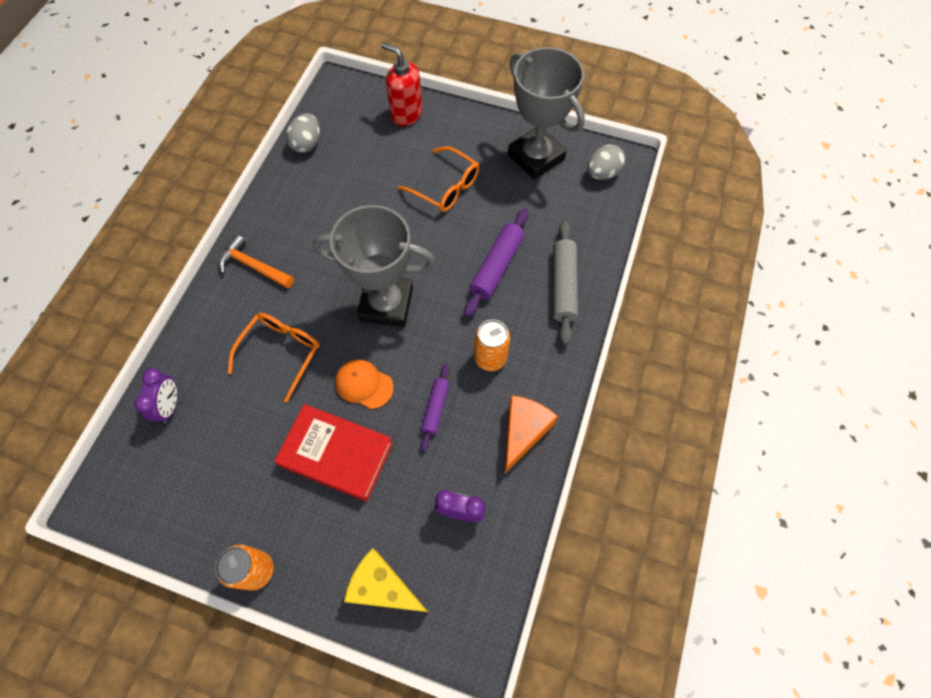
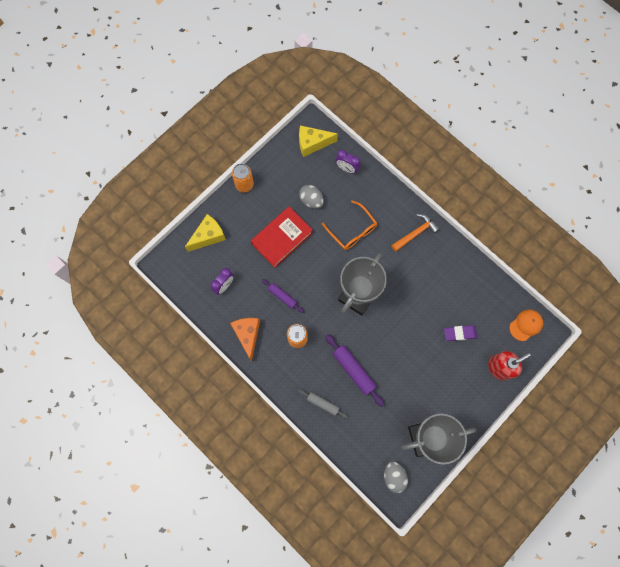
camera: 115 degrees right, 10 degrees up
grey egg [286,113,320,153] -> grey egg moved to [299,185,324,209]
orange cap [335,359,394,409] -> orange cap moved to [509,310,543,341]
orange glasses [398,146,479,212] -> none
orange cheese [504,395,558,475] -> orange cheese turned 150 degrees counterclockwise [230,318,260,362]
grey rolling pin [553,221,578,345] -> grey rolling pin [298,390,348,418], size x0.61
none -> yellow cheese [299,125,338,157]
none -> purple eraser [444,325,477,341]

